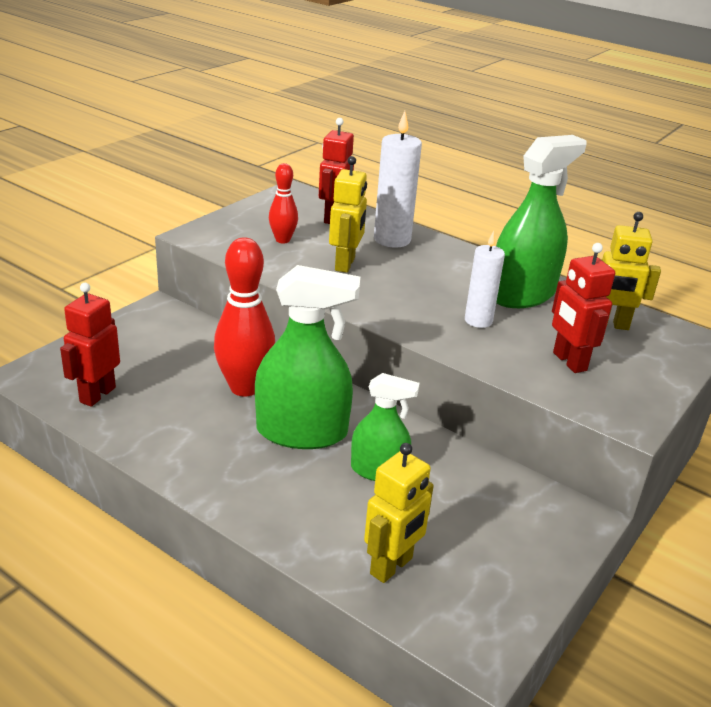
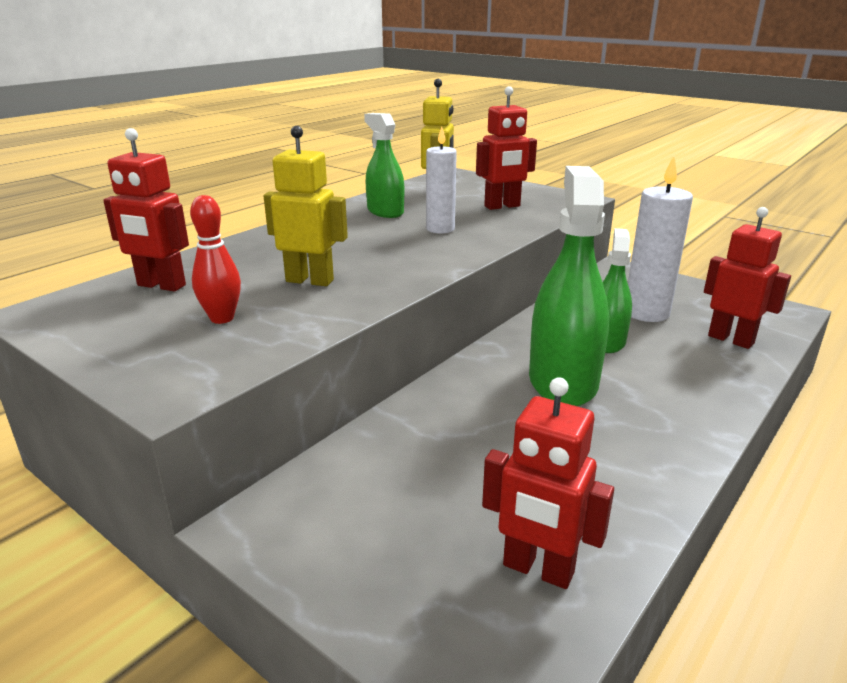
camera: 85 degrees left, 5 degrees down
red bowling pin [214,237,275,396] -> none
yellow robot [364,443,434,583] -> red robot [704,207,791,349]
white candle [374,111,422,247] -> white candle moved to [628,156,693,322]
green spray bottle [496,135,587,308] -> green spray bottle [364,113,404,218], size x0.59

